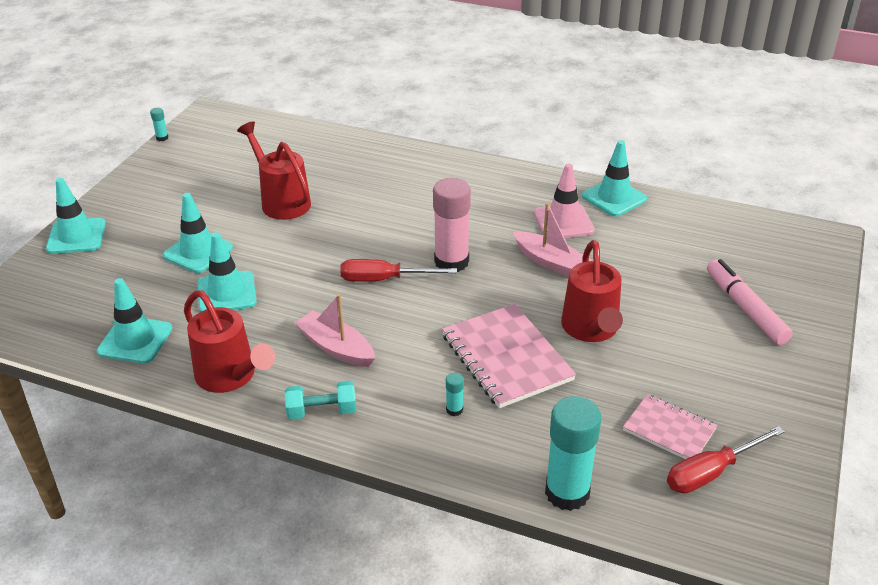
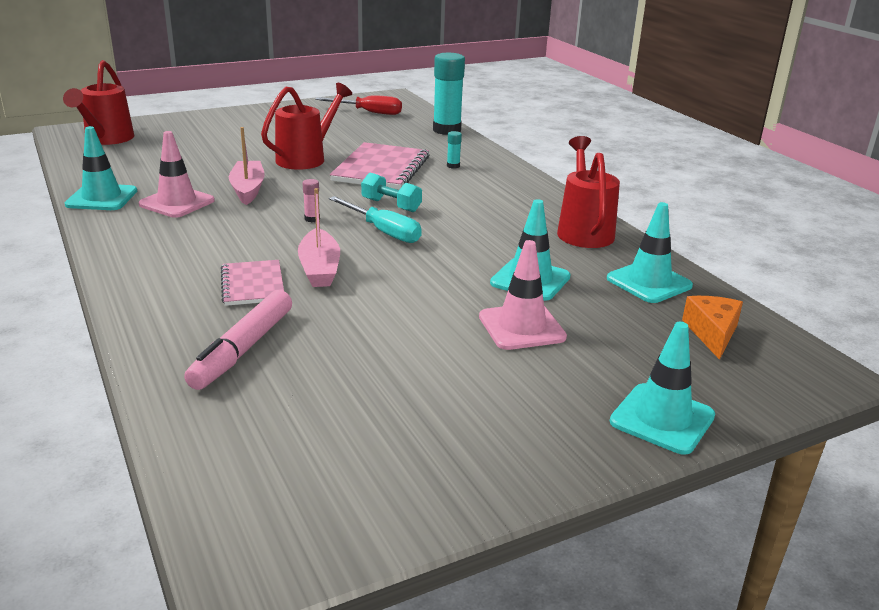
camera: 140 degrees left, 10 degrees down
turquoise glue stick [150,108,168,141] -> none
turquoise traffic cone [163,193,233,273] -> pink traffic cone [479,240,567,350]
red watering can [237,121,311,220] -> red watering can moved to [63,60,134,145]
turquoise dumbbell [285,381,356,420] -> turquoise dumbbell moved to [361,173,422,212]
pink boat [295,294,375,367] -> pink boat moved to [298,188,340,287]
red screwdriver [340,259,457,282] -> turquoise screwdriver [329,196,422,243]
pink glue stick [433,178,471,272] -> pink glue stick [303,179,320,222], size x0.42
pink notebook [623,394,717,459] -> pink notebook moved to [221,260,284,306]
pink marker [707,259,793,345] -> pink marker moved to [184,290,292,390]
none -> orange cheese [682,296,743,360]

